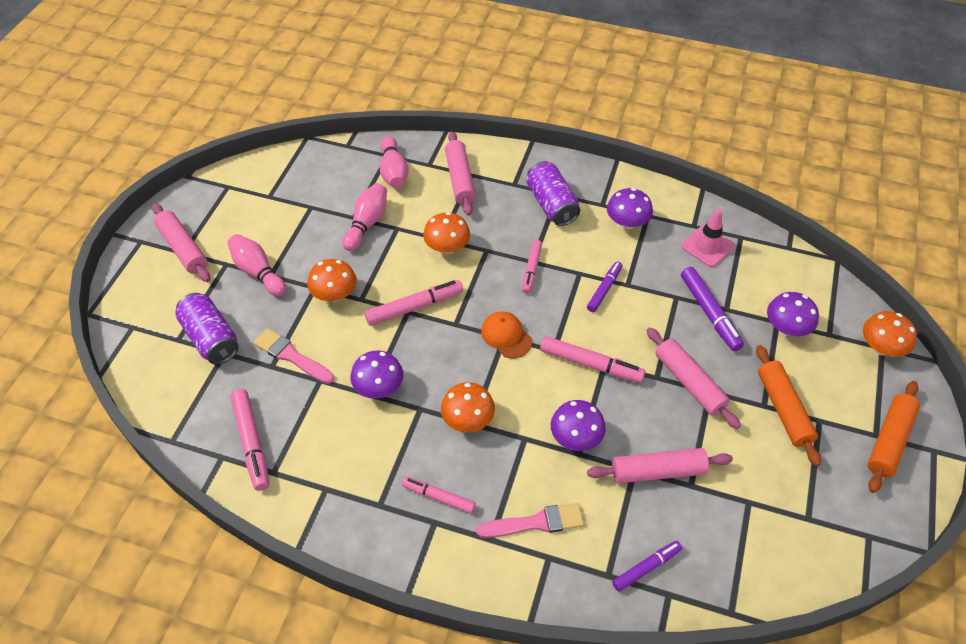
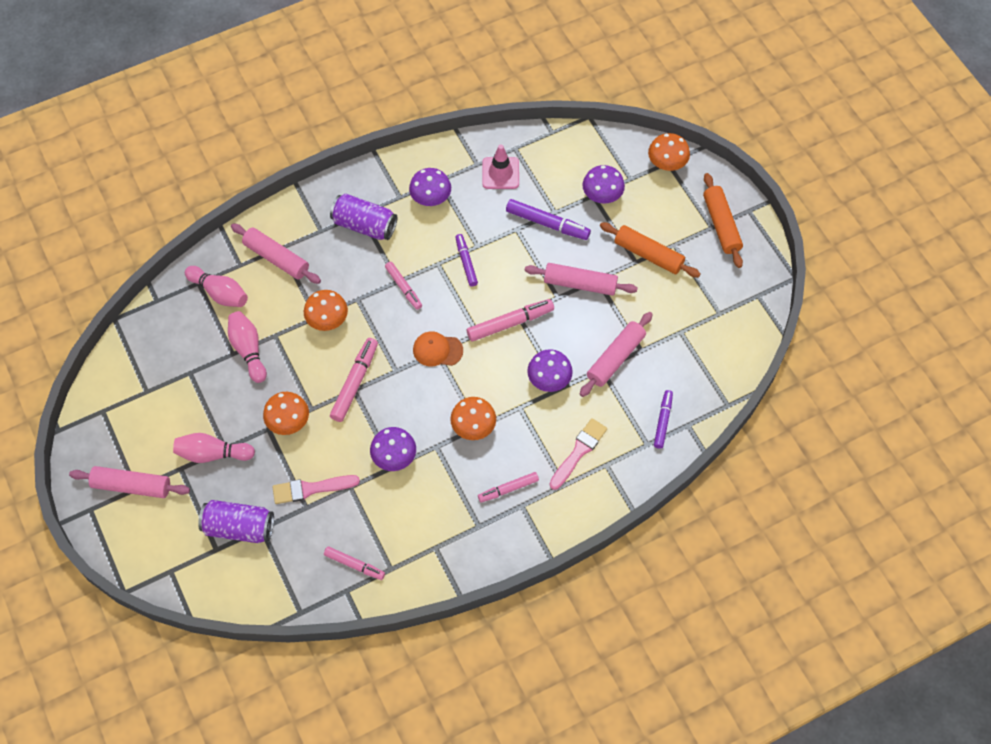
camera: 45 degrees left, 10 degrees up
pink marker [231,389,269,491] -> pink marker [324,546,385,580], size x0.66

